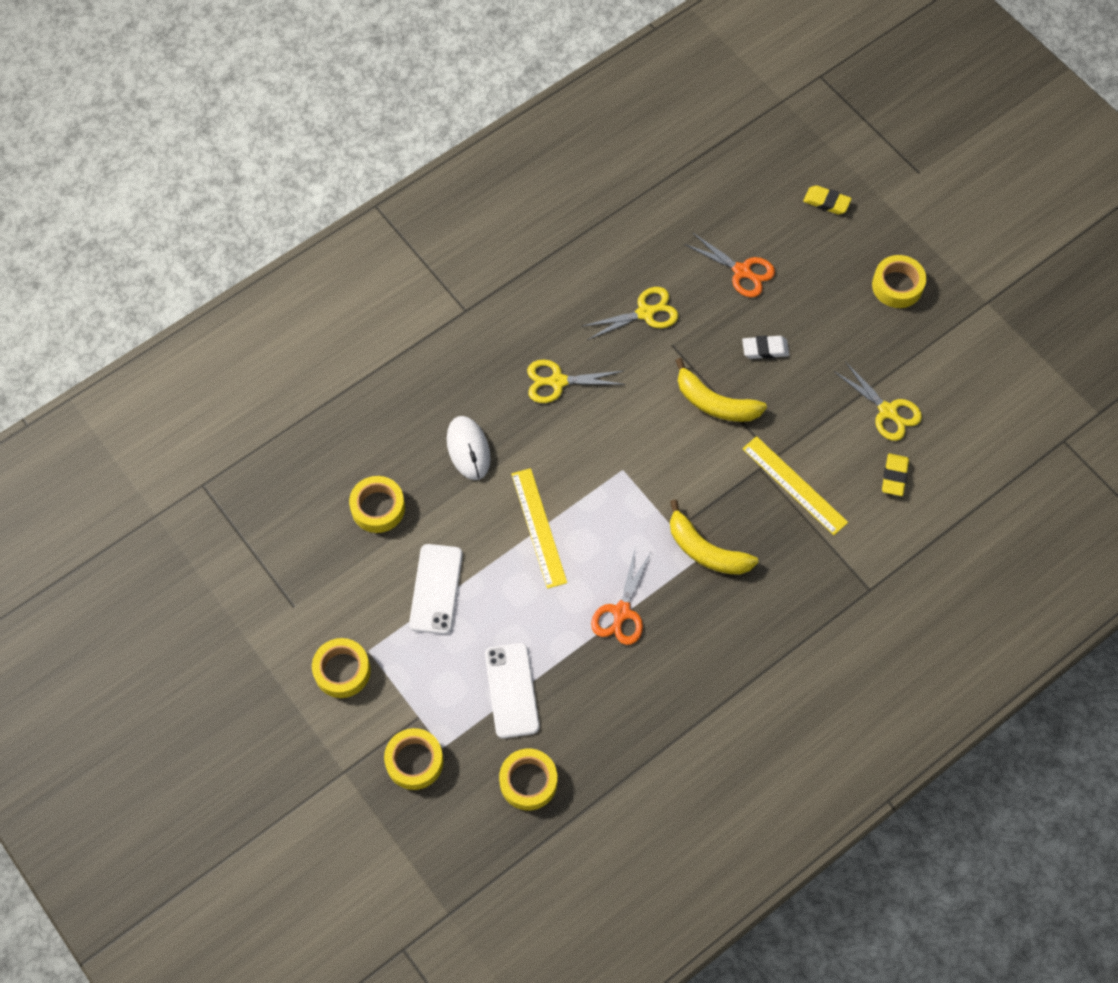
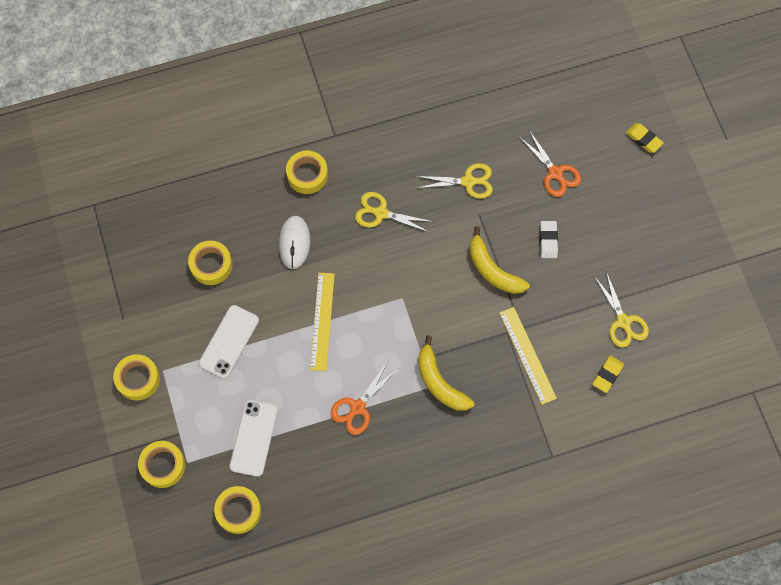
camera: 20 degrees right, 5 degrees up
white eraser [742,336,789,359] -> white eraser turned 75 degrees clockwise [540,221,558,258]
yellow tape [872,255,926,308] -> yellow tape moved to [286,151,328,194]

